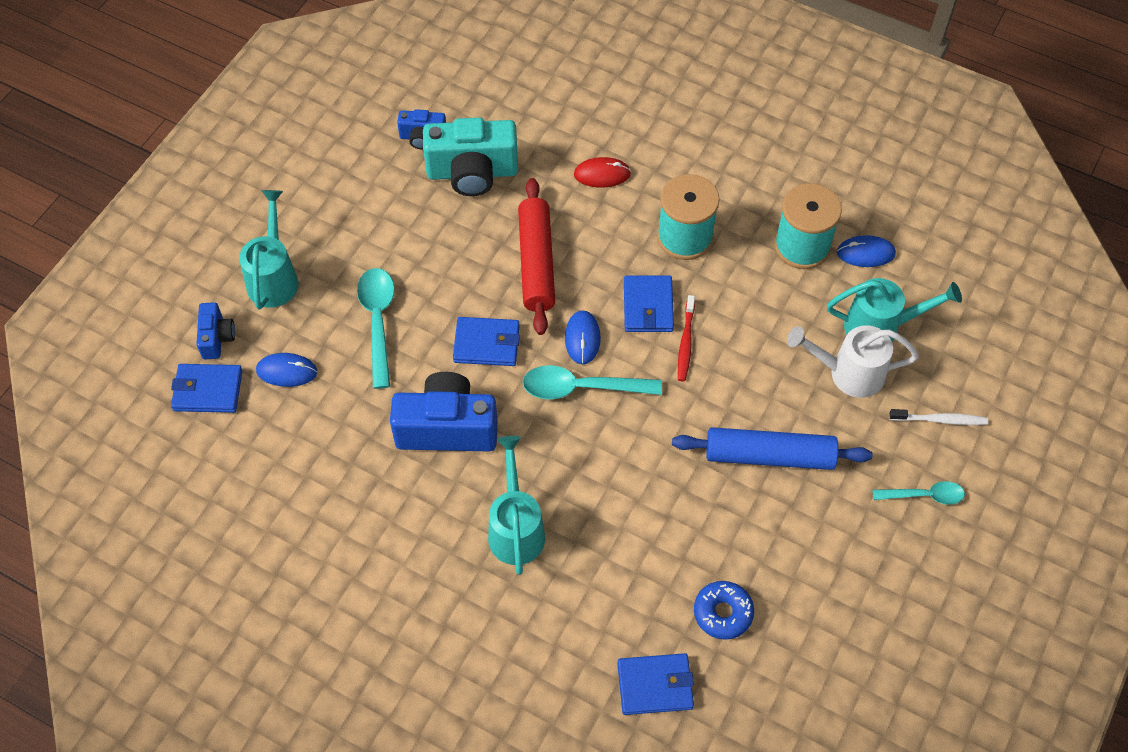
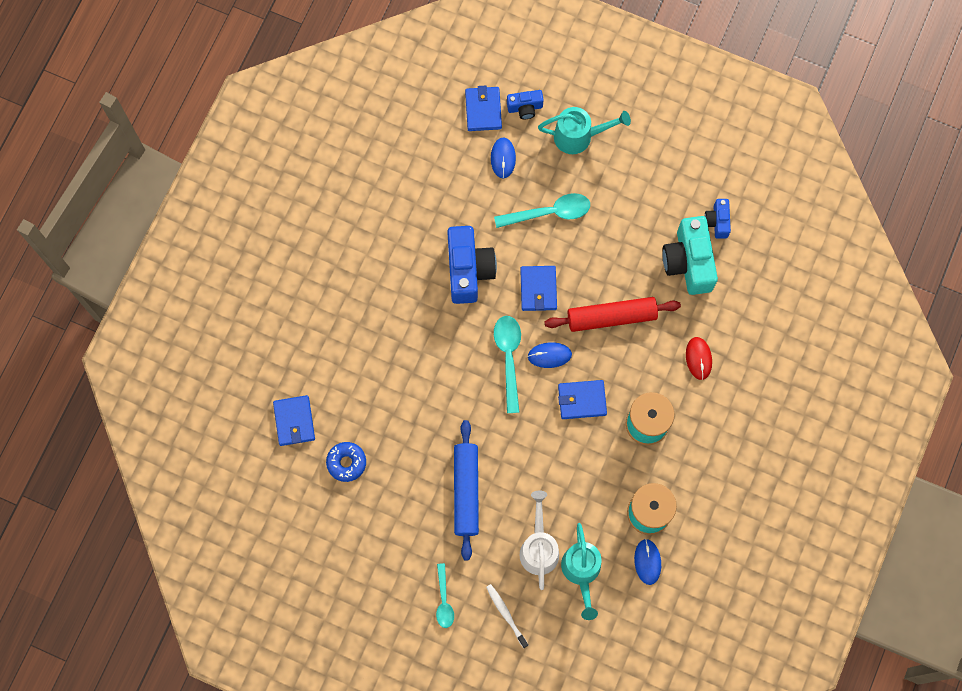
camera: 85 degrees right, 15 degrees up
turquoise watering can [488,436,545,575] -> none
red toothbrush [678,295,695,382] -> none
white toothbrush [889,409,988,425] -> white toothbrush turned 150 degrees clockwise [486,584,528,648]

